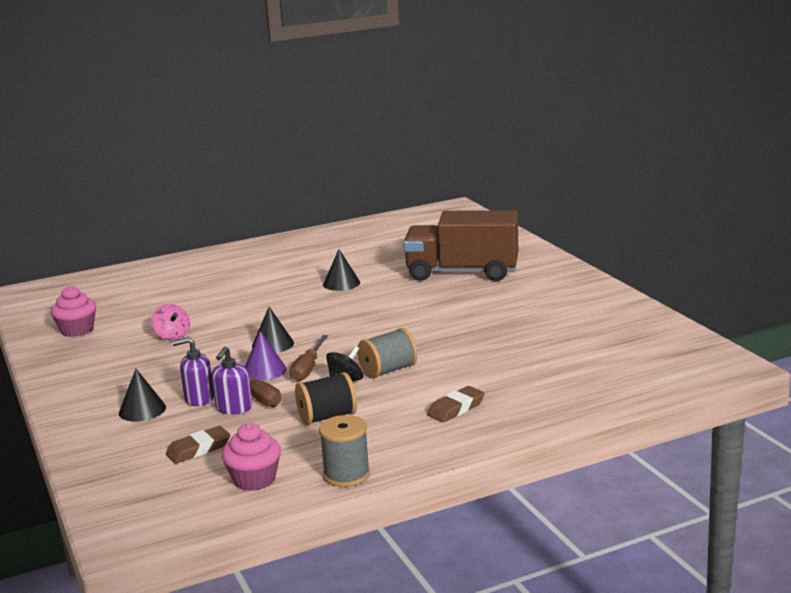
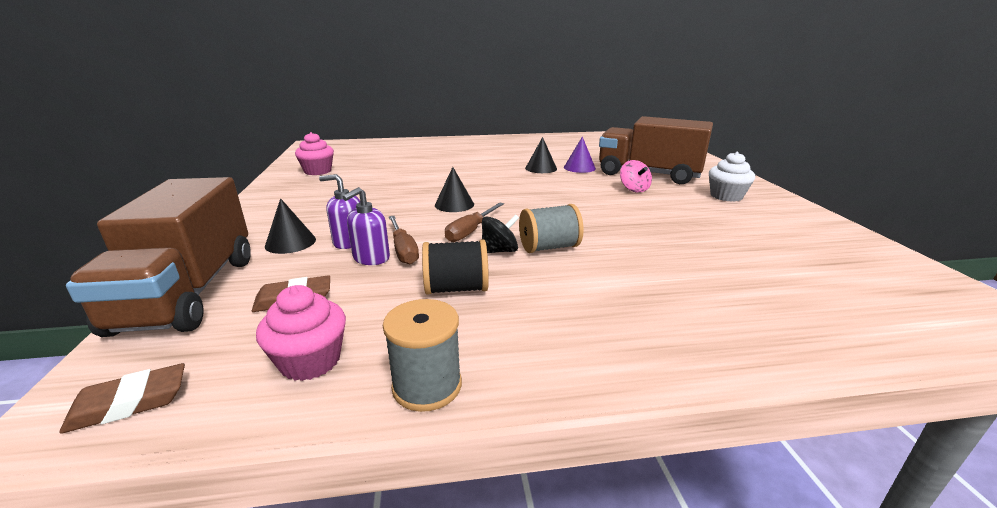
camera: 15 degrees right, 5 degrees up
pink spinning top [151,304,190,340] -> pink spinning top moved to [620,160,652,192]
purple cone [245,331,287,381] -> purple cone moved to [564,136,596,173]
brown eraser [427,386,485,422] -> brown eraser moved to [60,363,185,434]
none -> brown truck [66,177,251,337]
none -> white cupcake [709,152,755,202]

